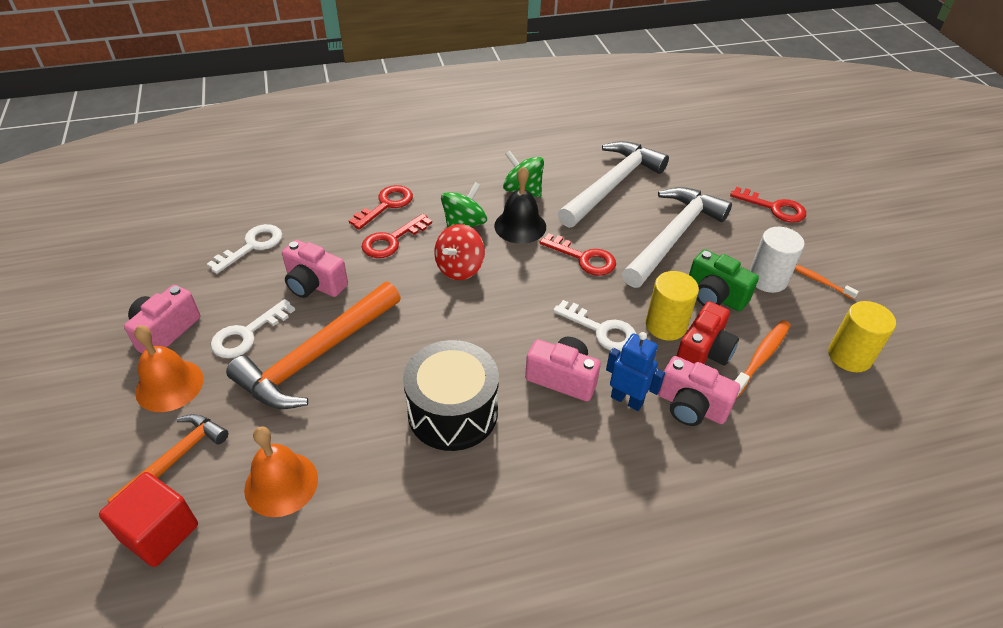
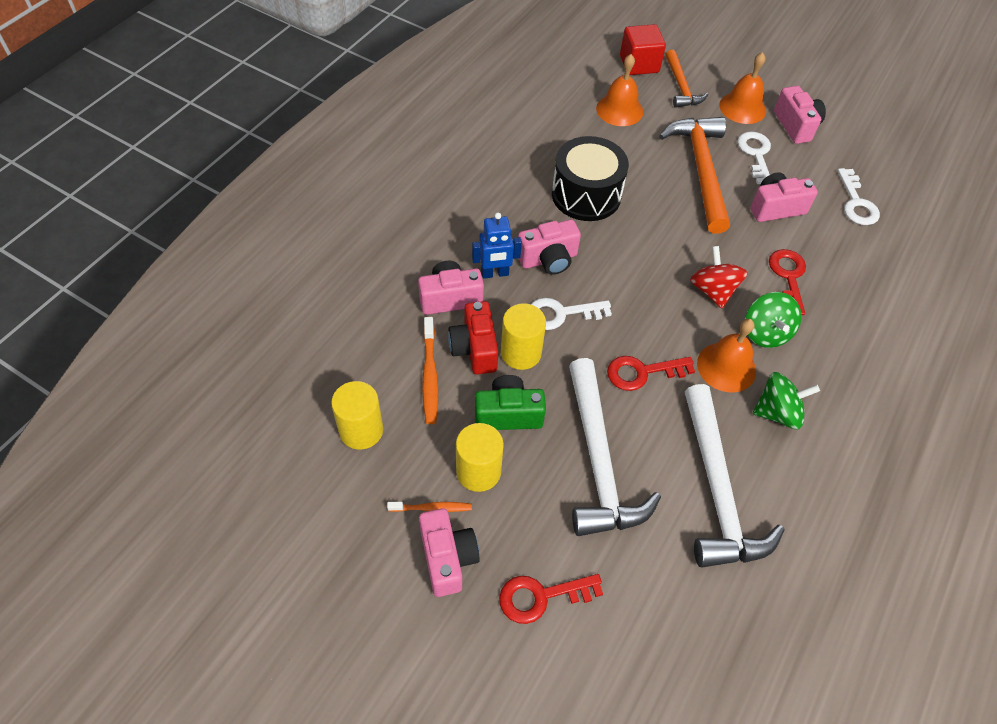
camera: 135 degrees right, 10 degrees up
red key [349,185,413,230] -> none
black bell [494,166,546,244] -> orange bell [697,319,756,393]
white cylinder [750,227,805,293] -> yellow cylinder [456,423,504,492]
none -> pink camera [419,508,480,597]

